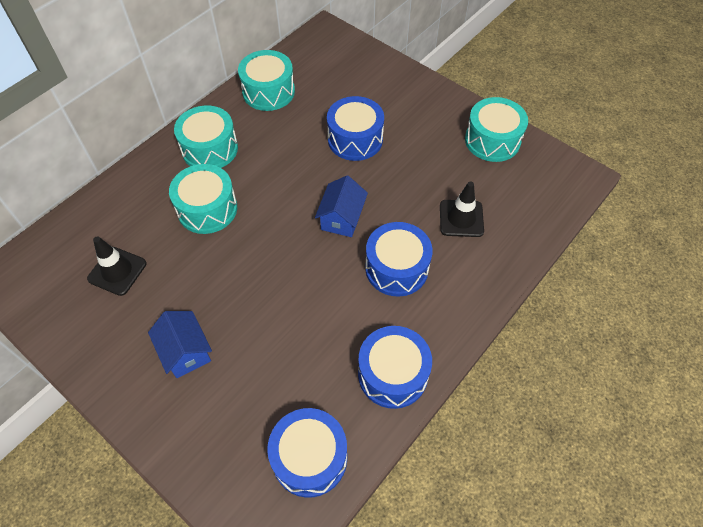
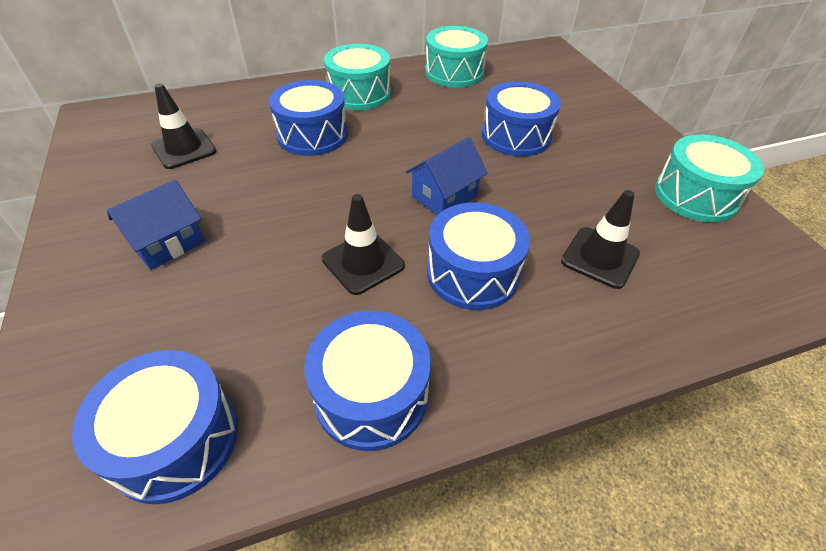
camera: 30 degrees right, 10 degrees down
blue house [148,311,212,378] -> blue house turned 45 degrees clockwise [107,180,205,270]
turquoise drum [169,164,237,234] -> blue drum [269,80,348,156]
none -> black traffic cone [322,194,405,295]

